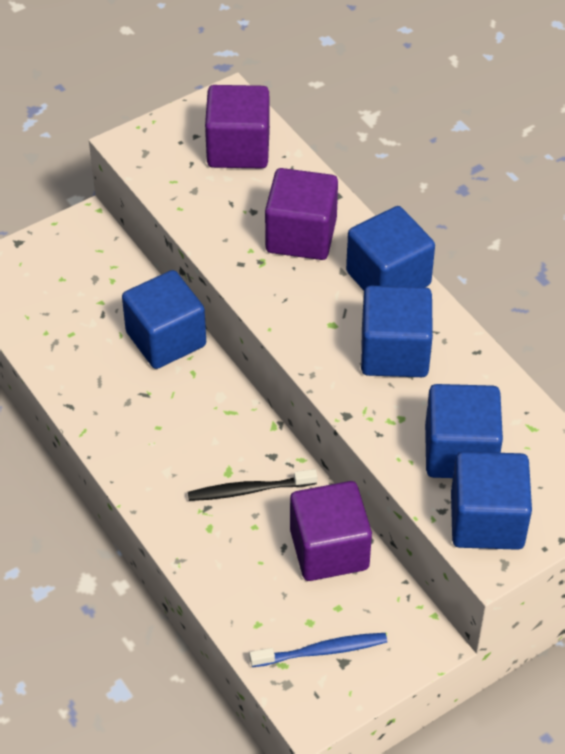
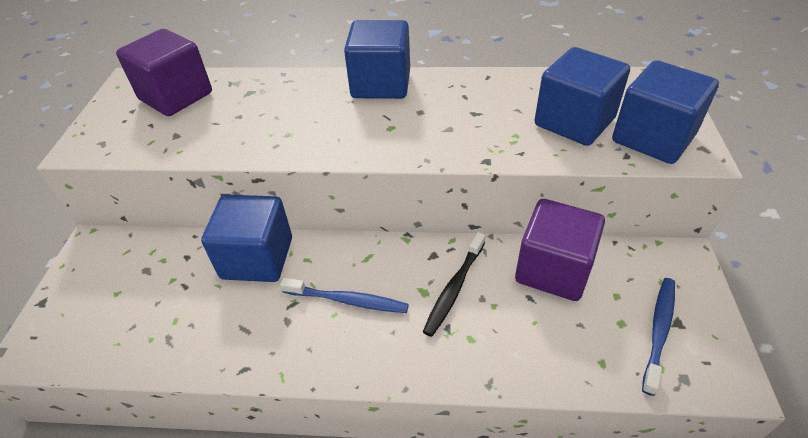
camera: 50 degrees left, 5 degrees down
purple cube [265,168,338,260] -> none
blue cube [361,286,433,377] -> none
none -> blue toothbrush [280,278,409,313]

